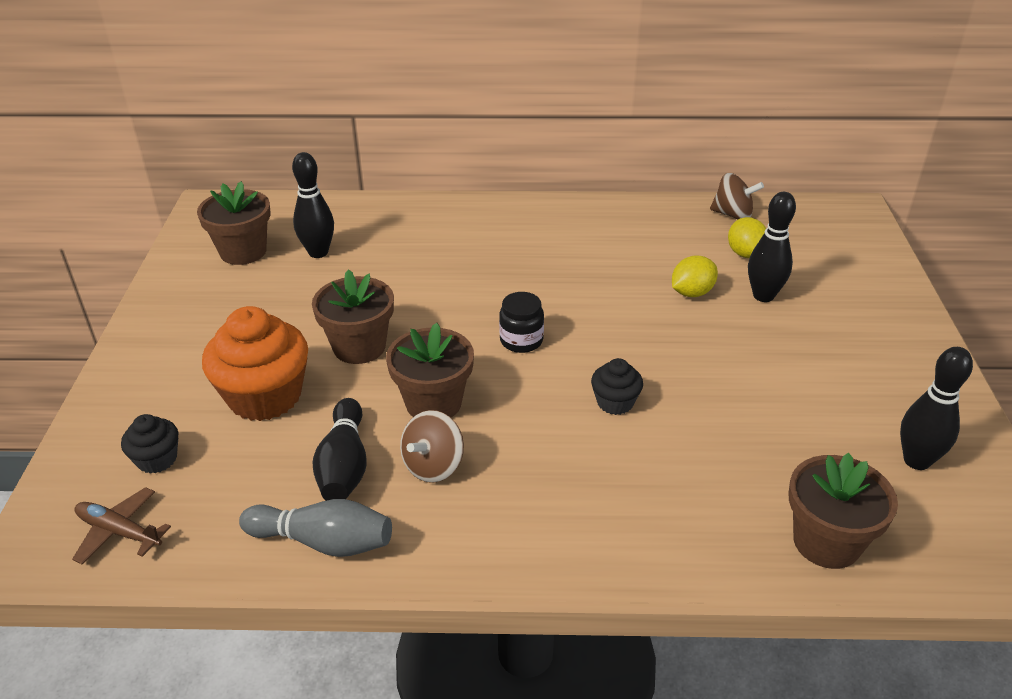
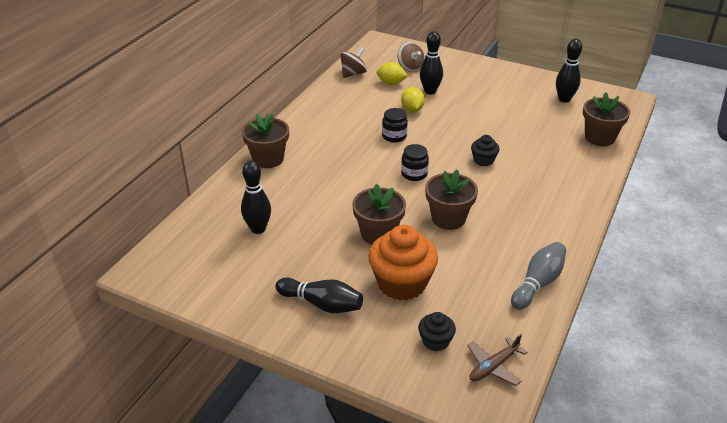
camera: 65 degrees left, 0 degrees up
brown flower pot [197,181,270,265] -> brown flower pot moved to [242,113,289,168]
black bowling pin [313,398,366,501] -> black bowling pin moved to [276,277,363,313]
brown spinning top [400,410,464,483] -> brown spinning top moved to [398,42,425,72]
none -> black jar [382,108,408,143]

